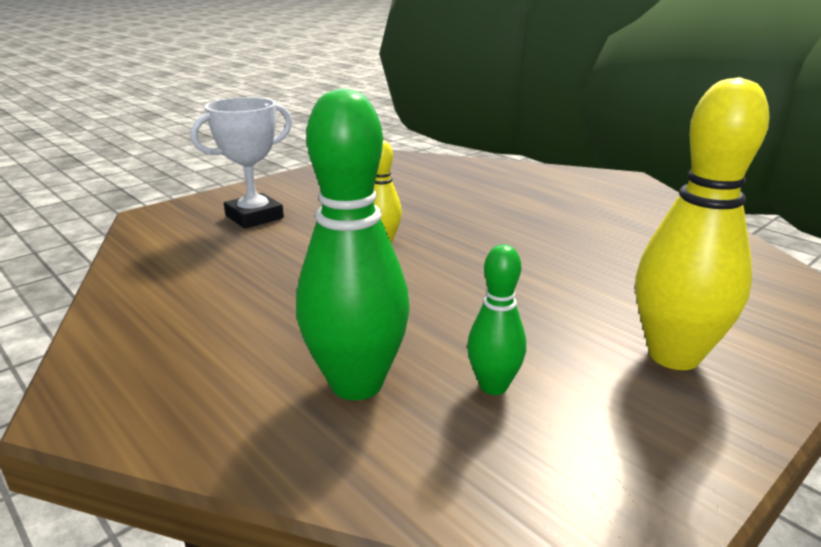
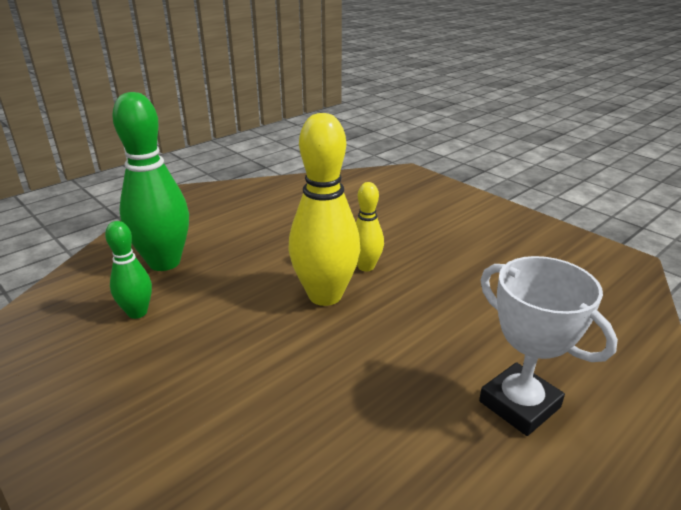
camera: 90 degrees right, 5 degrees up
white trophy [191,97,292,229] -> white trophy moved to [479,256,618,436]
yellow bowling pin [636,77,770,370] -> yellow bowling pin moved to [288,113,360,306]

